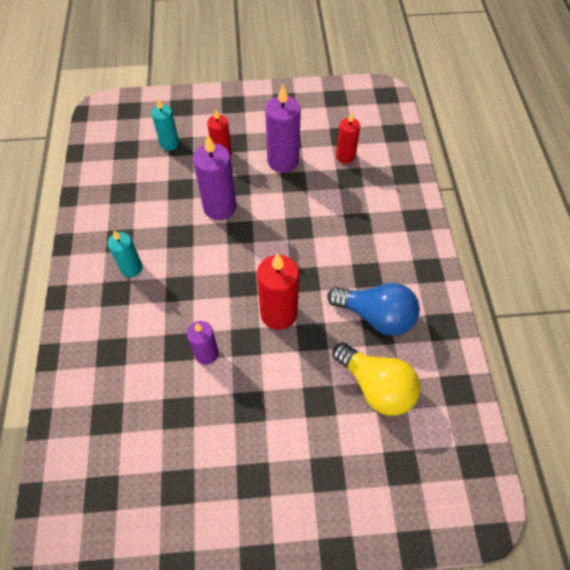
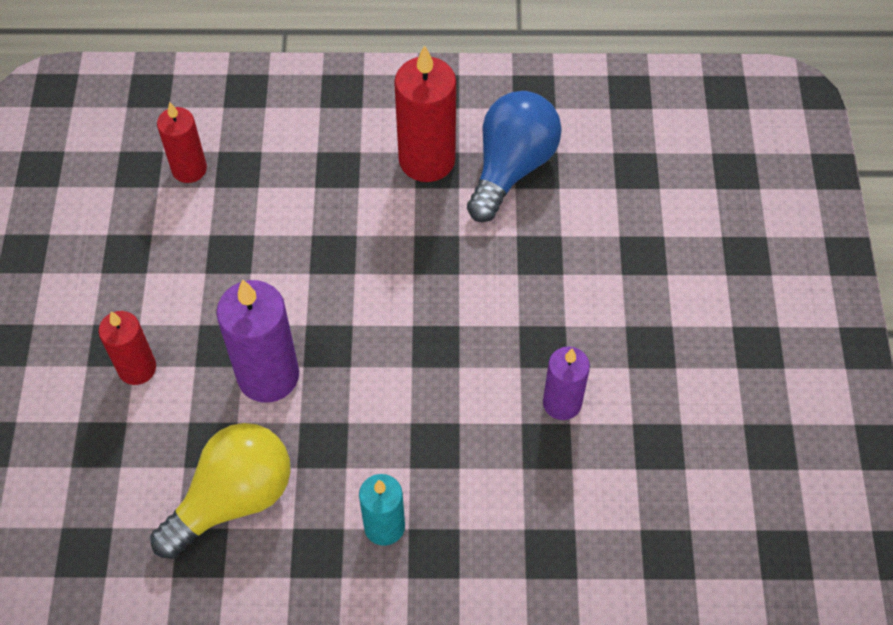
camera: 85 degrees left, 0 degrees up
turquoise candle [151,99,179,151] -> none
red candle [257,253,299,330] -> red candle moved to [394,45,456,182]
purple candle [265,85,301,173] -> none
yellow light bulb [333,342,421,416] -> yellow light bulb moved to [150,423,291,559]

